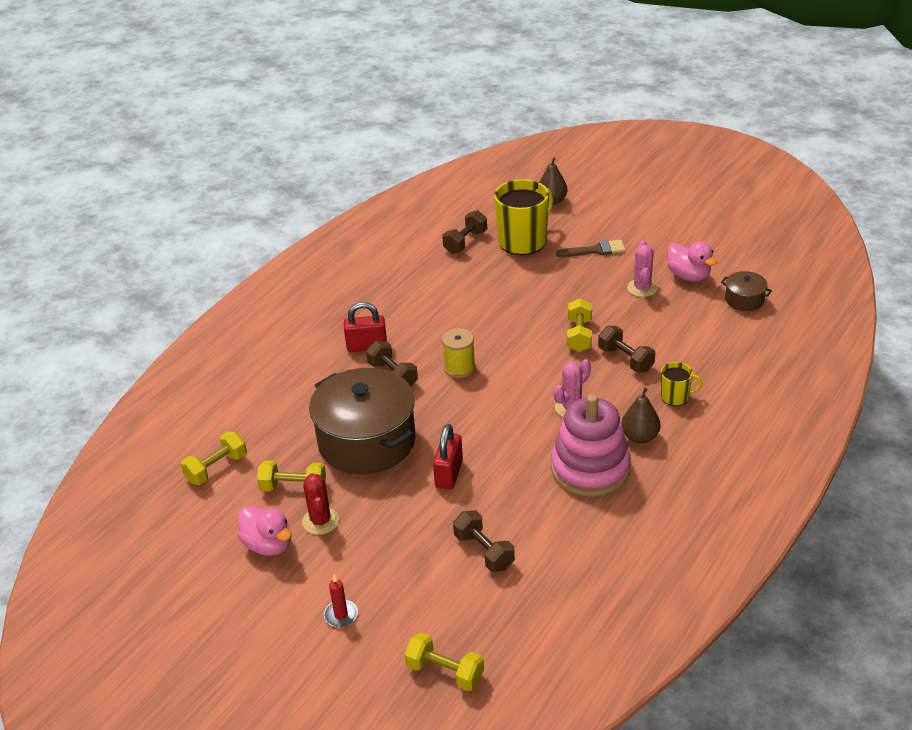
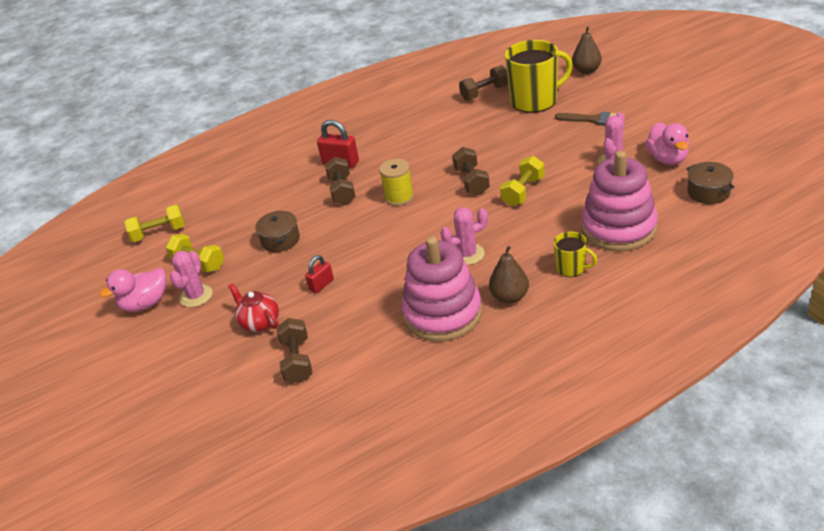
camera: 30 degrees right, 0 degrees up
pink duck [238,505,291,556] -> pink duck turned 75 degrees clockwise [100,268,166,312]
red cactus [302,473,339,535] -> pink cactus [170,251,212,307]
brown pot [309,368,415,474] -> brown pot [255,211,300,252], size x0.44
red candle [324,574,358,627] -> none
yellow dumbbell [405,632,484,691] -> none
red padlock [433,424,463,490] -> red padlock [305,255,334,293], size x0.62
brown dumbbell [598,326,655,372] -> brown dumbbell moved to [452,147,490,195]
none -> red teapot [228,283,279,332]
none -> pink stacking toy [581,151,658,251]

